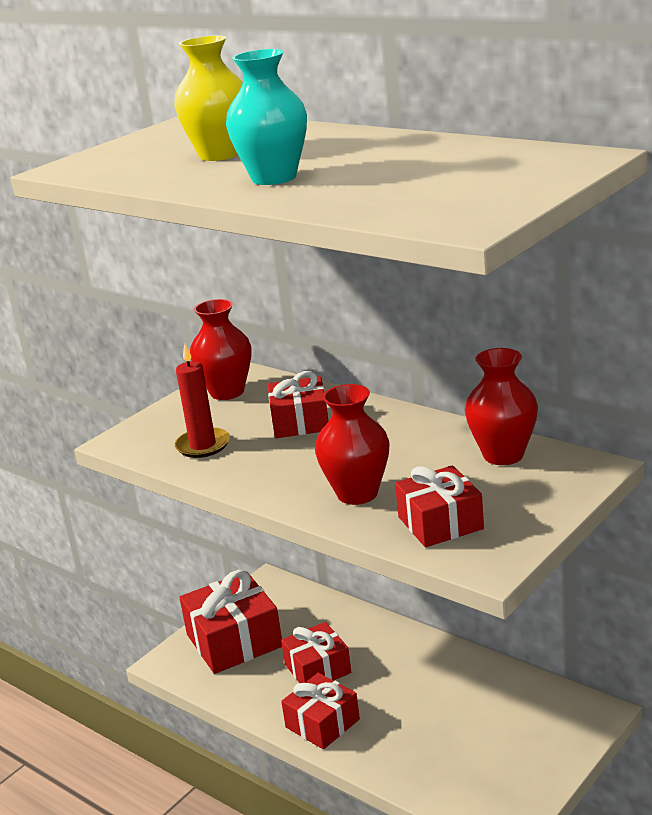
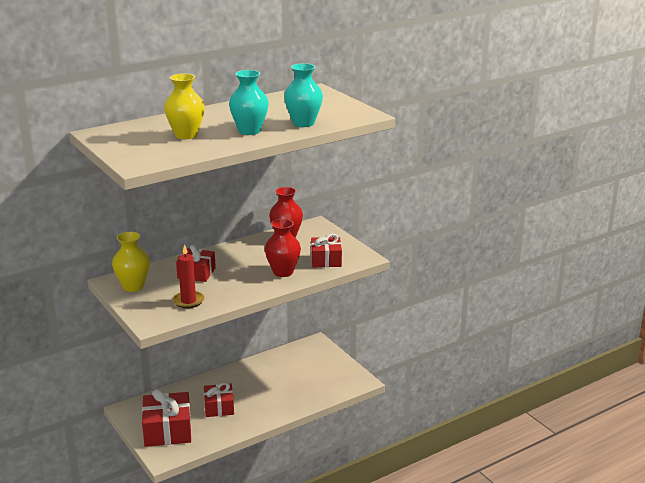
camera: 75 degrees left, 0 degrees up
red vase [190,299,252,400] -> yellow vase [112,232,150,292]
red gift [281,673,360,749] -> none
none -> turquoise vase [284,63,323,127]

